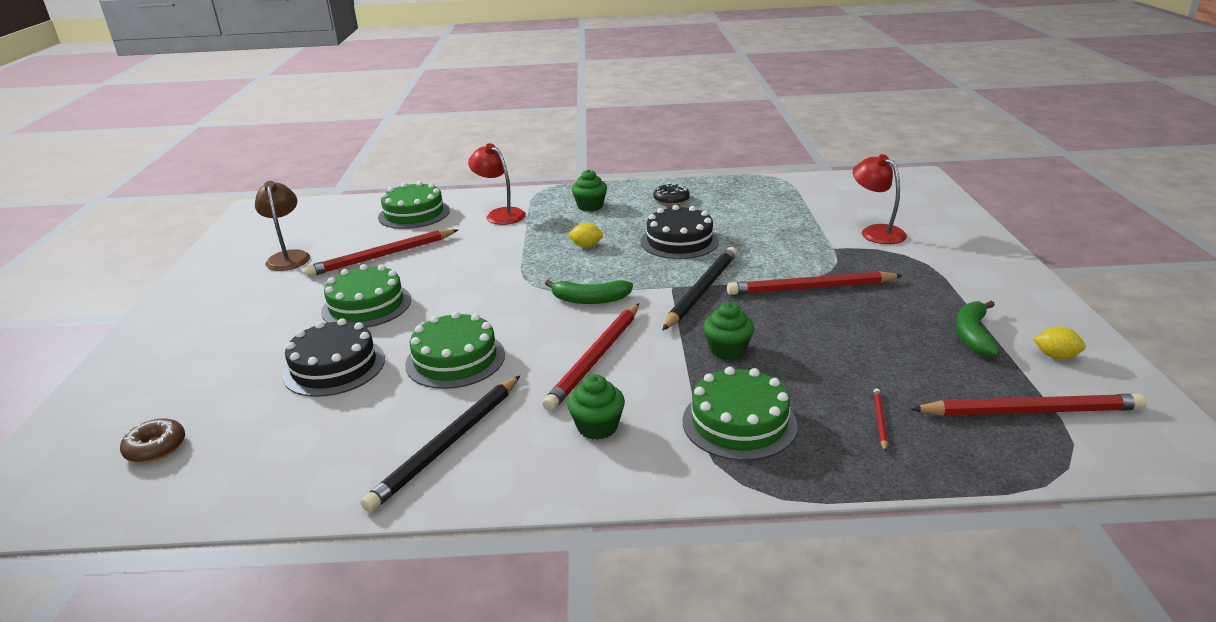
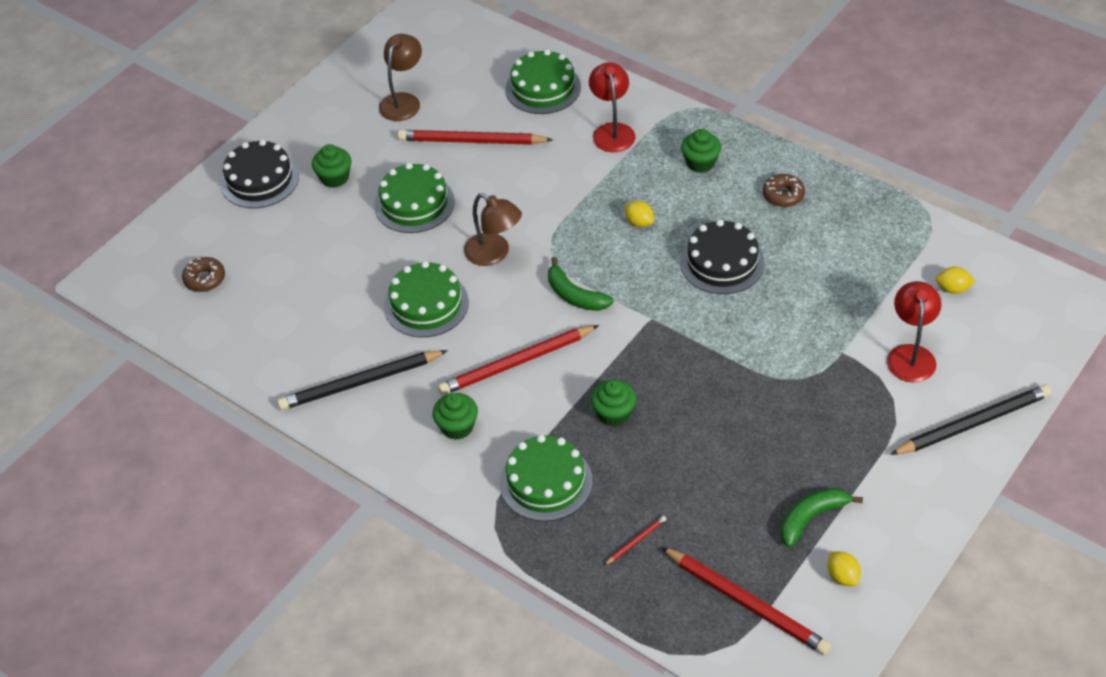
camera: 40 degrees right, 20 degrees up
black cake [282,318,385,397] -> black cake moved to [220,139,299,208]
black donut [653,183,690,205] -> brown donut [763,174,805,207]
black pencil [662,247,737,330] -> black pencil moved to [890,384,1052,455]
red pencil [727,271,903,295] -> none
none -> green cupcake [312,144,352,188]
none -> brown lamp [464,193,522,266]
none -> yellow lemon [936,267,976,294]

